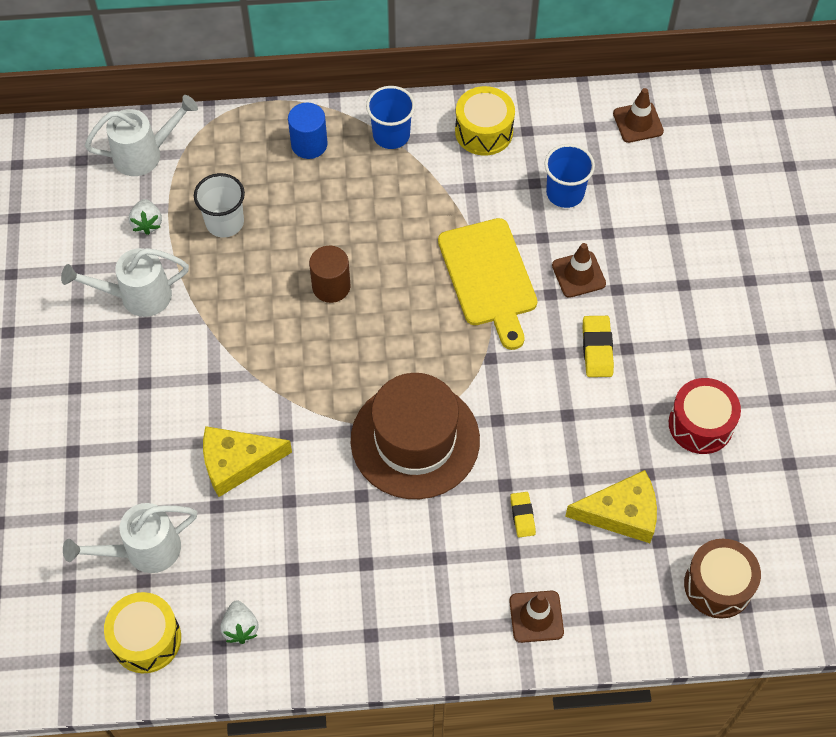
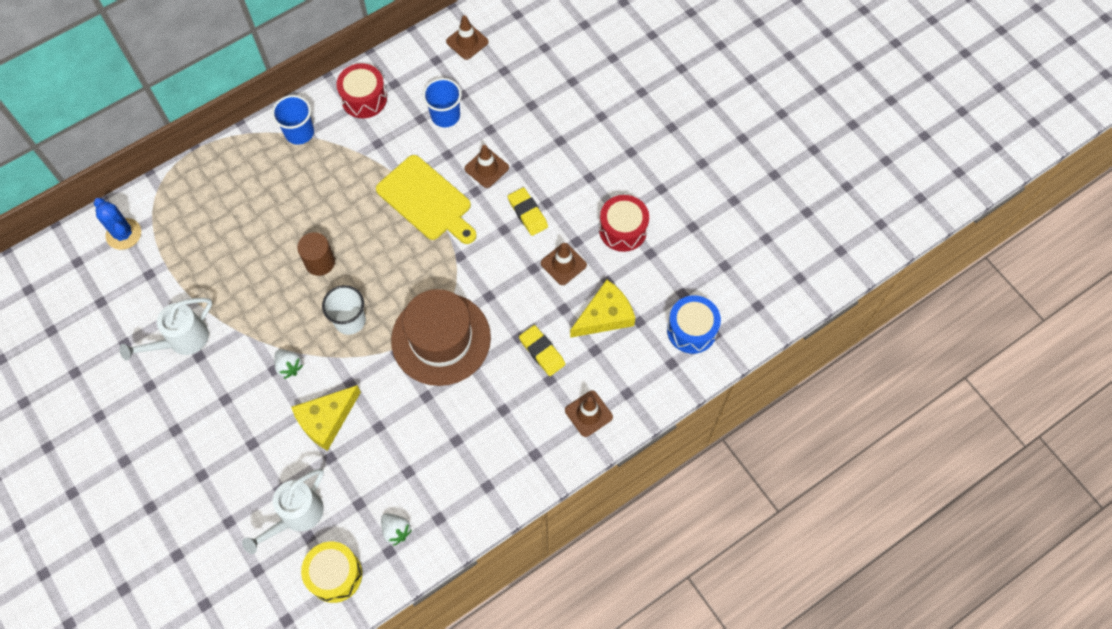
camera: 30 degrees left, 5 degrees up
white watering can [85,95,198,176] -> blue cactus [94,198,141,250]
white strawberry [129,199,162,235] -> white strawberry moved to [274,349,303,379]
white cup [194,173,245,237] -> white cup moved to [322,285,366,335]
blue cylinder [288,103,328,159] -> none
yellow drum [455,86,515,156] -> red drum [337,63,387,118]
yellow eraser [510,492,536,538] -> yellow eraser [519,325,565,376], size x1.52
brown drum [684,539,761,619] -> blue drum [667,295,721,354]
none -> brown traffic cone [541,243,587,285]

